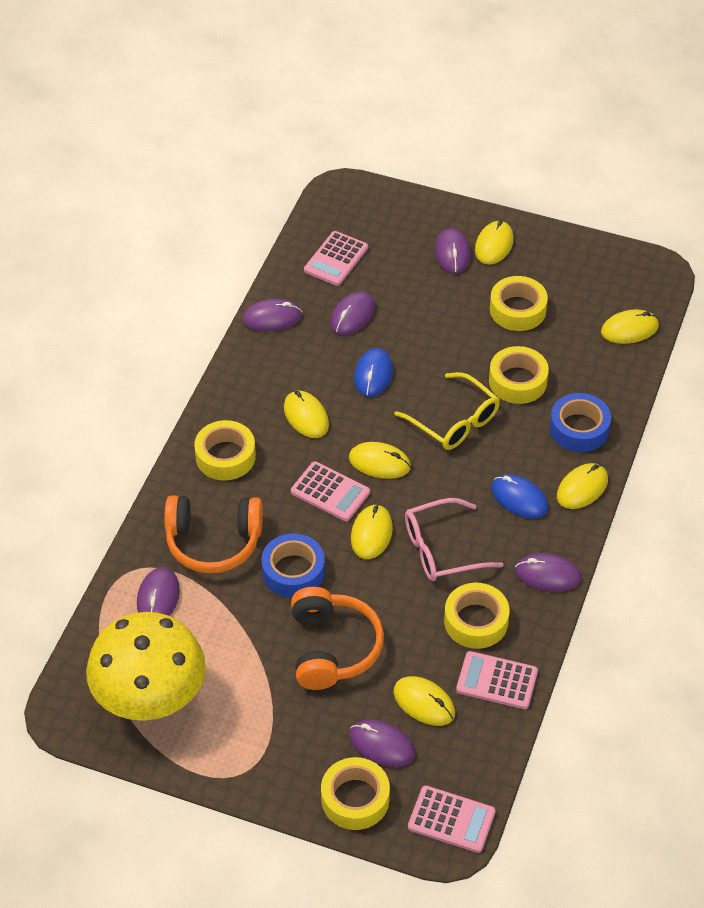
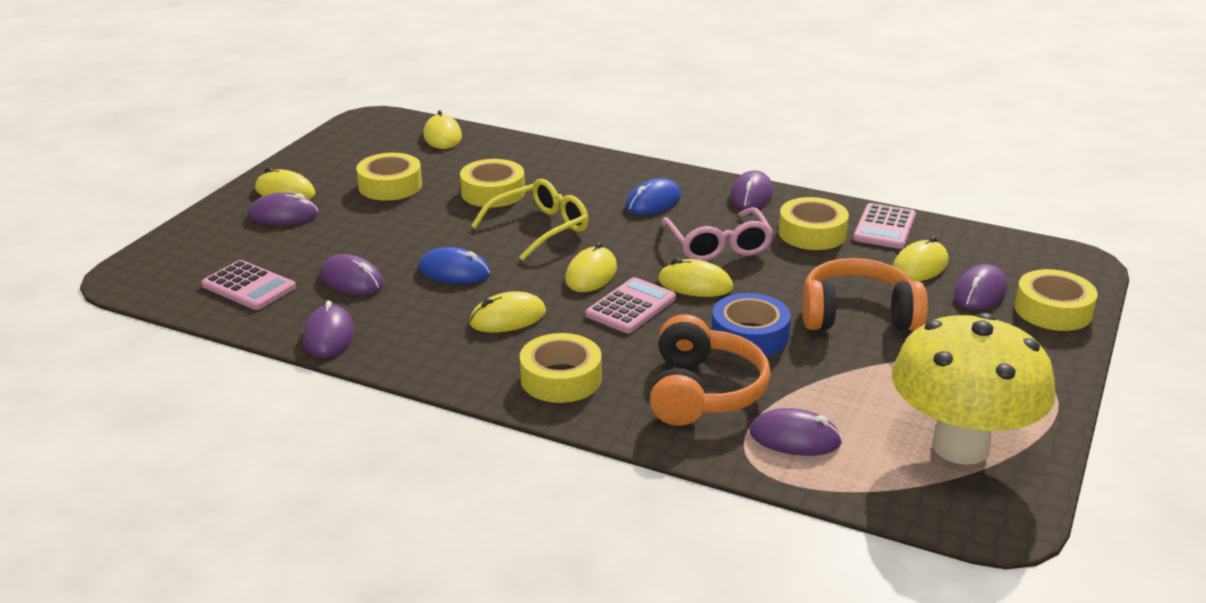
camera: 85 degrees left, 20 degrees down
pink calculator [408,785,495,853] -> none
blue tape [550,393,611,452] -> none
yellow mouse [557,463,608,509] -> none

